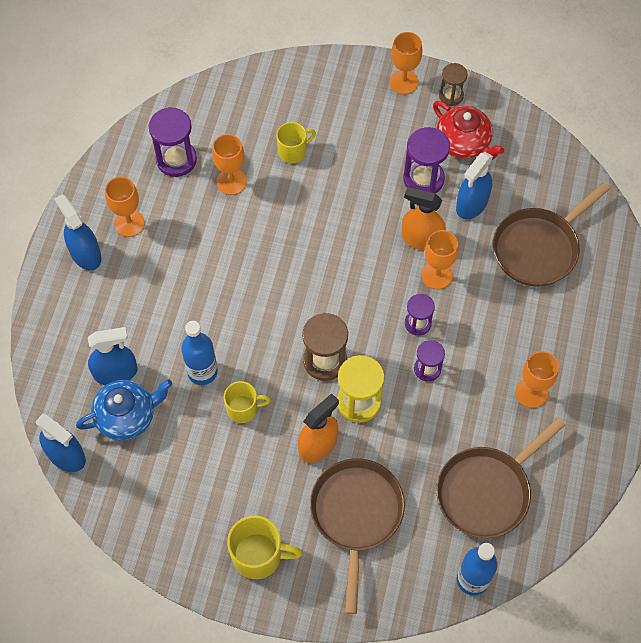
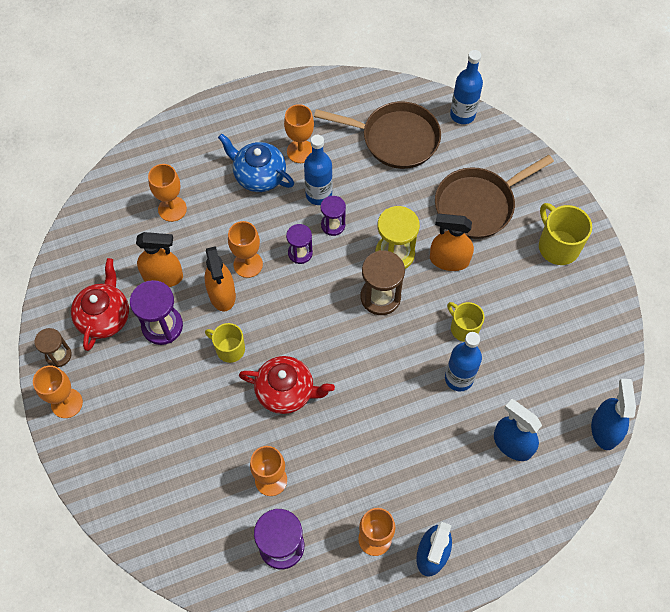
camera: 125 degrees left, 0 degrees up
blue teapot [76,379,172,440] -> blue teapot moved to [218,134,294,192]
yellow mug [276,122,316,163] -> yellow mug moved to [205,323,245,363]
blue spray bottle [456,152,493,219] -> orange spray bottle [136,232,183,287]
brown pan [493,182,610,286] -> orange goblet [148,164,187,222]
none -> red teapot [239,356,335,414]
none -> blue bottle [304,135,332,205]

